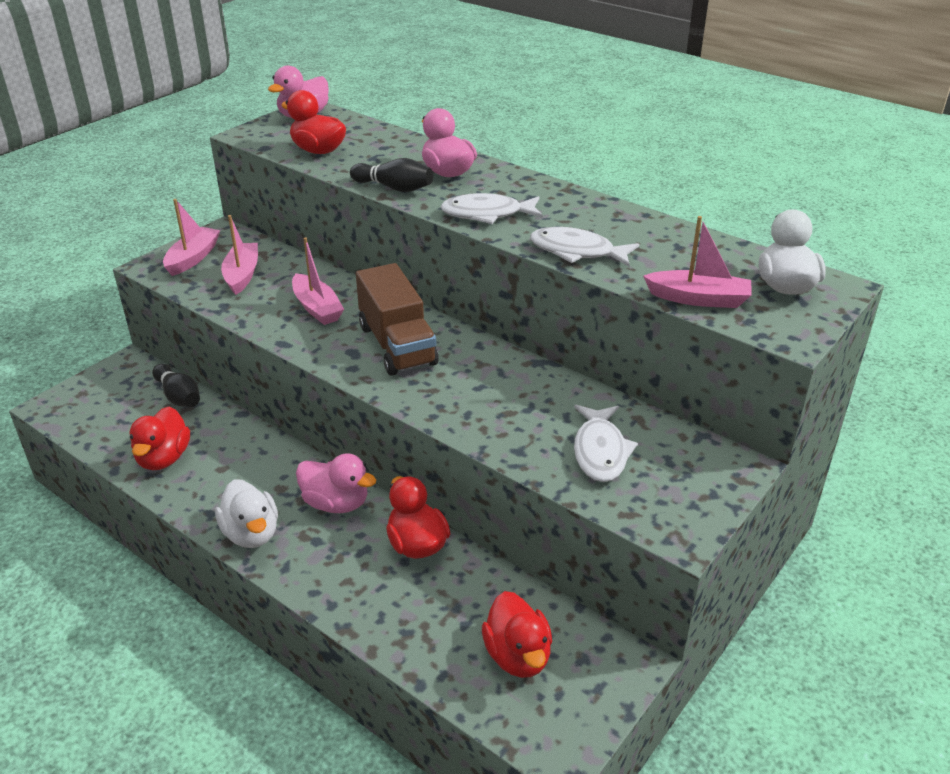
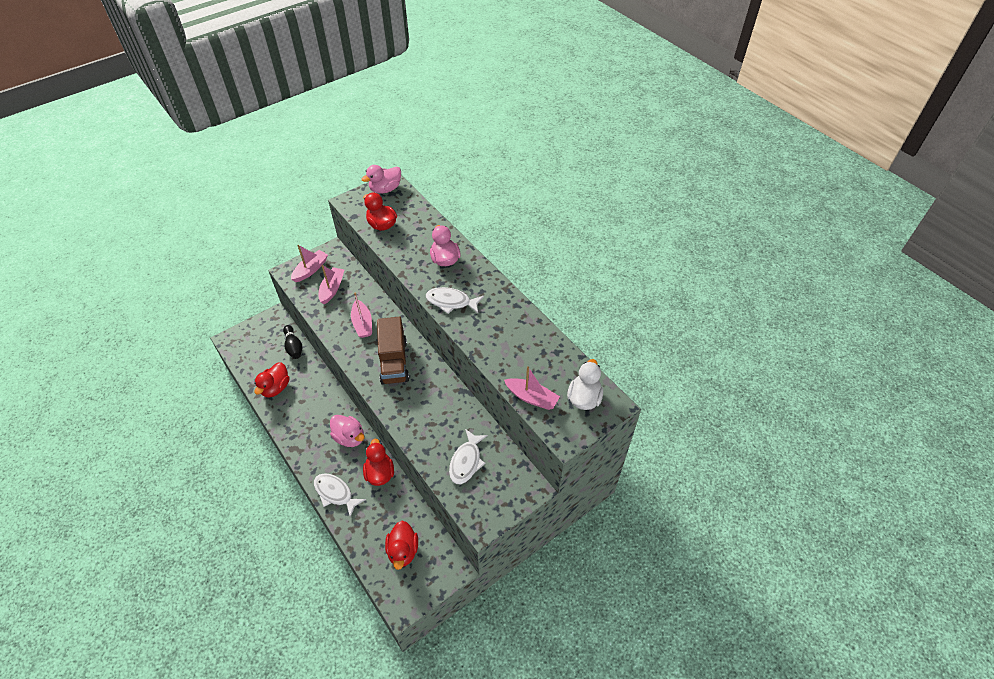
camera: 15 degrees right, 15 degrees up
white duck [215,479,278,548] -> none
black bowling pin [350,158,433,192] -> none
white fish [530,227,640,267] -> white fish moved to [314,473,366,517]

